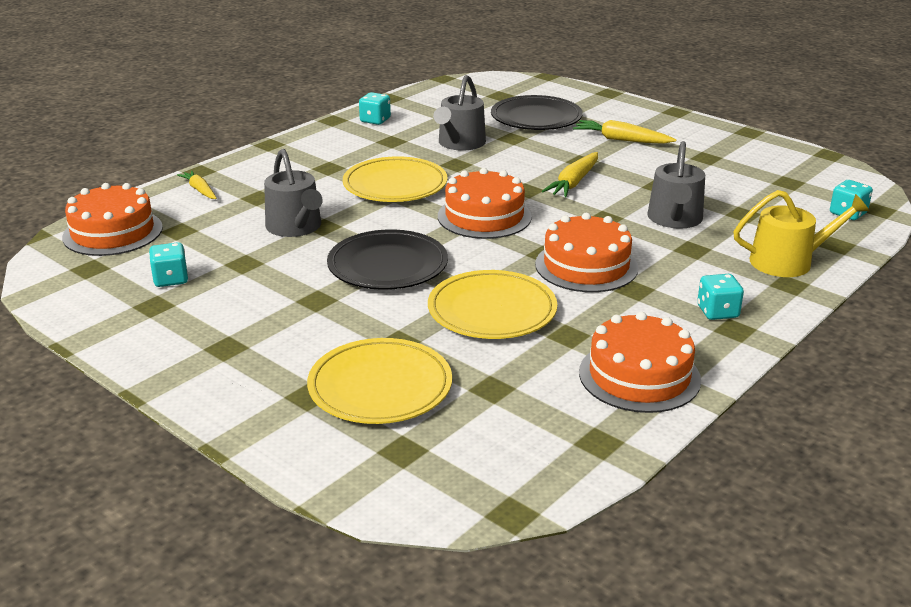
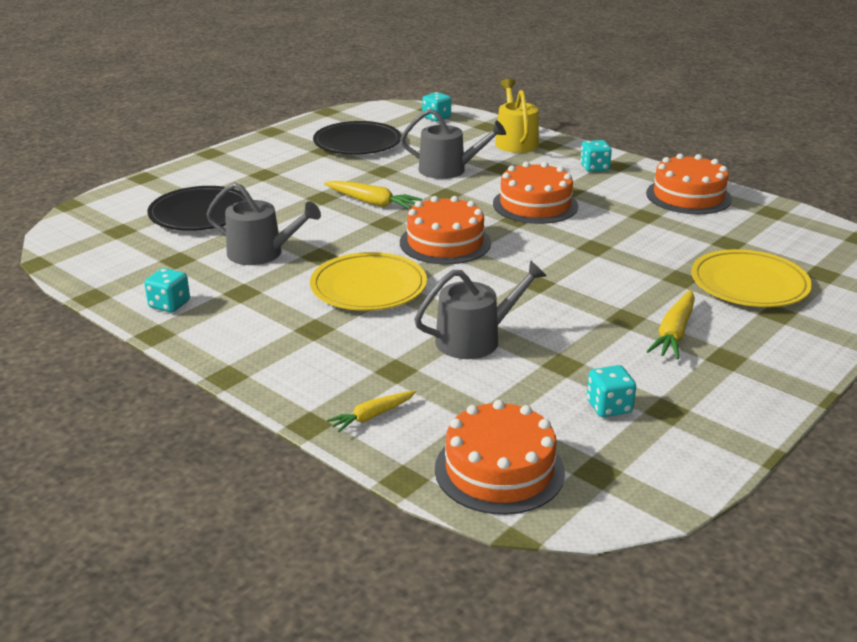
camera: 90 degrees left, 0 degrees up
black plate [327,229,448,290] -> black plate moved to [313,121,401,155]
yellow plate [428,270,557,339] -> none
yellow carrot [573,120,676,144] -> yellow carrot moved to [646,290,695,359]

